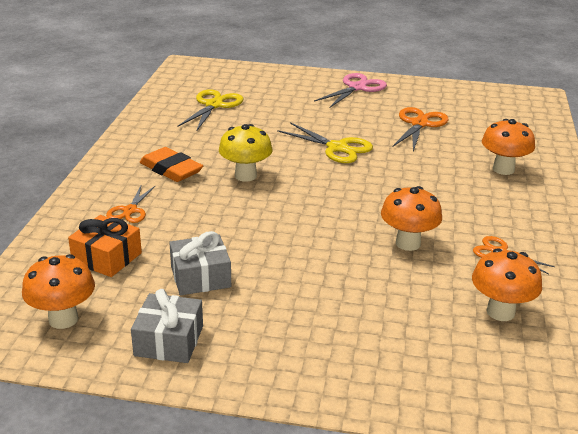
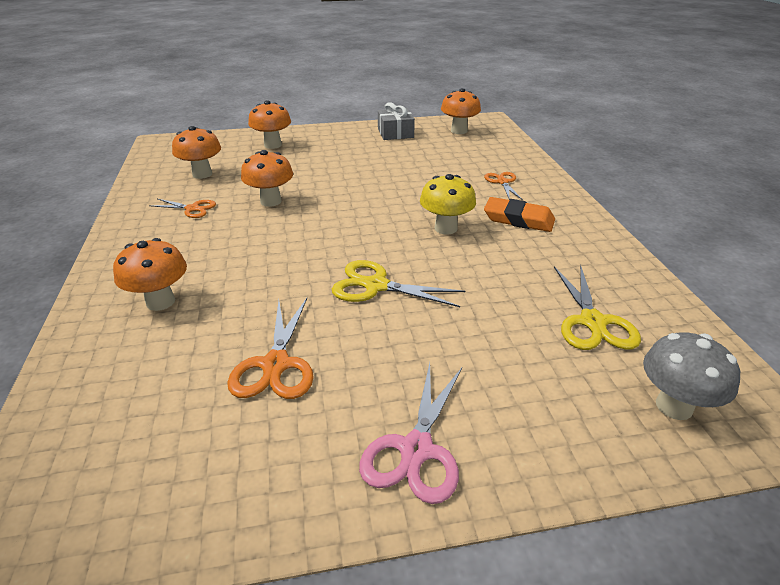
camera: 160 degrees right, 5 degrees up
orange gift [68,215,142,277] -> none
grey gift [169,231,231,295] -> none
none -> orange mushroom [248,101,291,149]
none -> grey mushroom [643,332,740,420]

